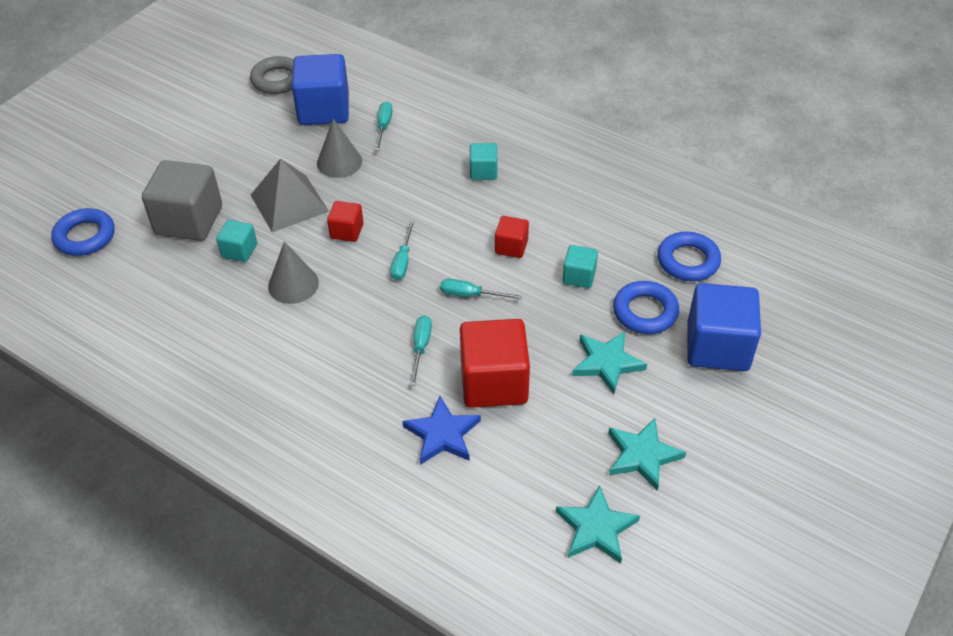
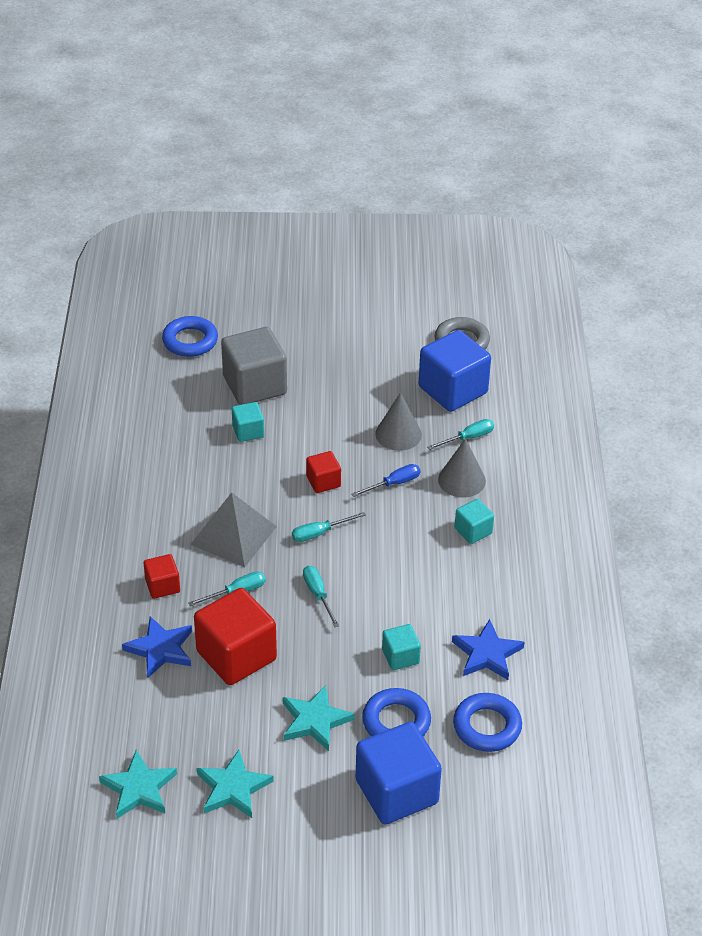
camera: 55 degrees right, 5 degrees down
grey pyramid [251,158,329,232] -> grey pyramid moved to [190,492,277,567]
grey cone [268,241,319,304] -> grey cone moved to [438,438,486,498]
red cube [495,216,529,258] -> red cube moved to [144,554,180,599]
none -> blue screwdriver [351,464,420,497]
none -> blue star [452,619,524,680]

